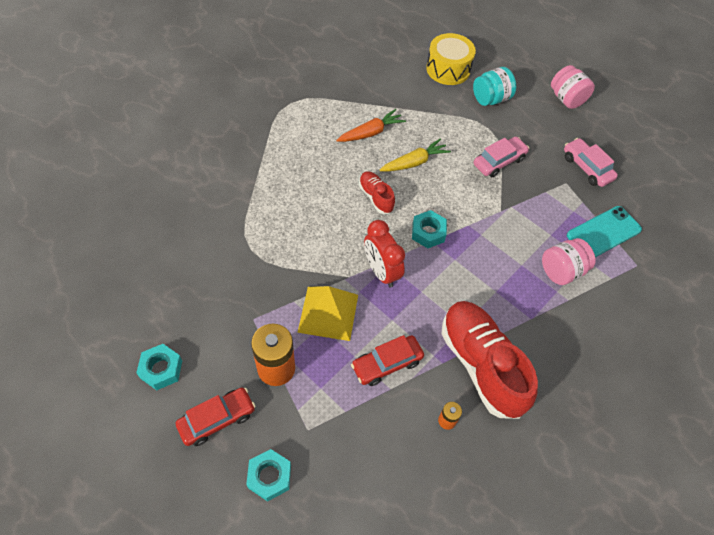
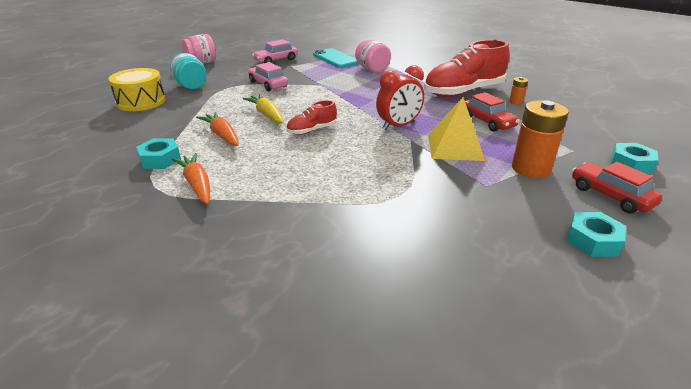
camera: 90 degrees left, 25 degrees down
turquoise nut [412,210,447,248] -> turquoise nut moved to [136,138,181,169]
none -> orange carrot [172,153,210,204]

